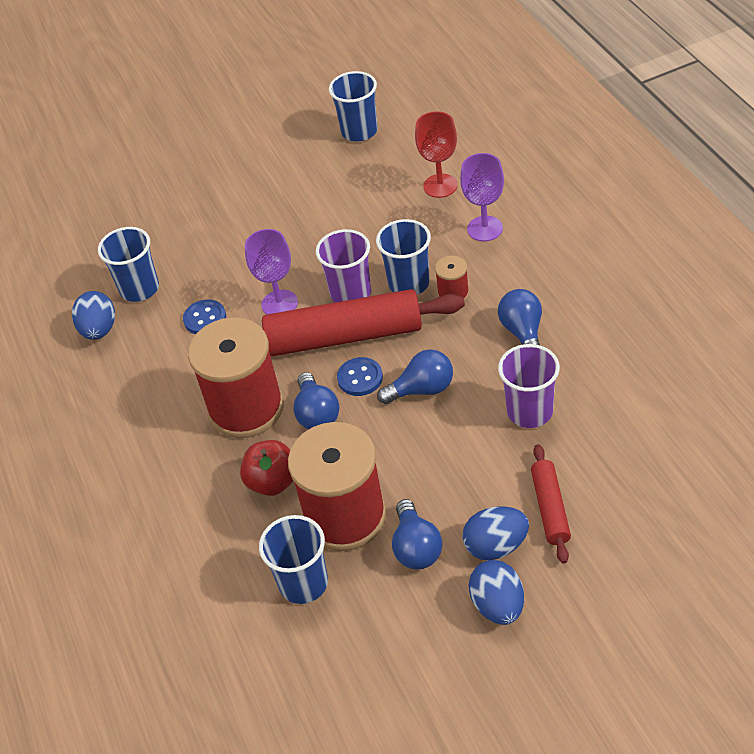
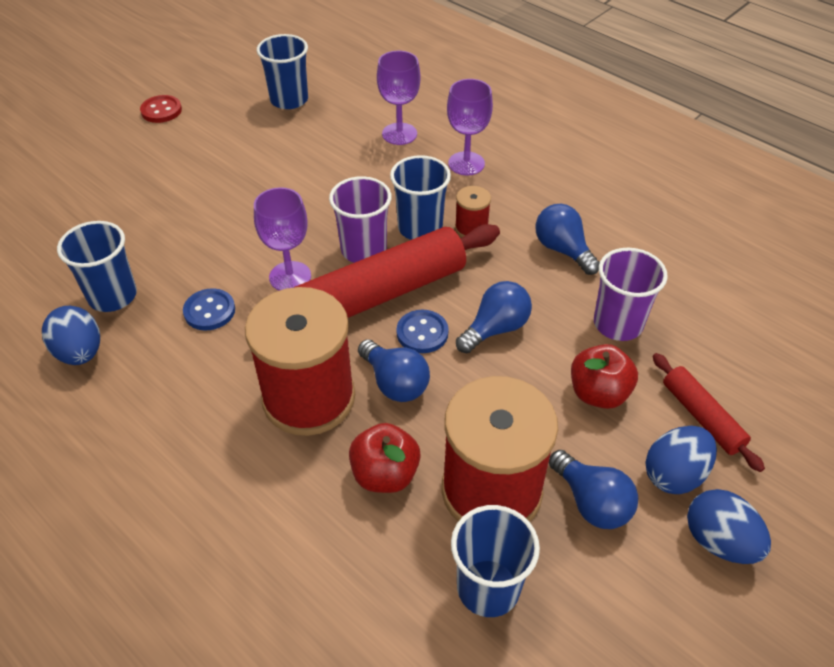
camera: 30 degrees left, 0 degrees up
red goblet [415,111,458,198] -> purple goblet [377,51,420,145]
none -> red button [140,95,182,123]
none -> red apple [571,344,638,409]

